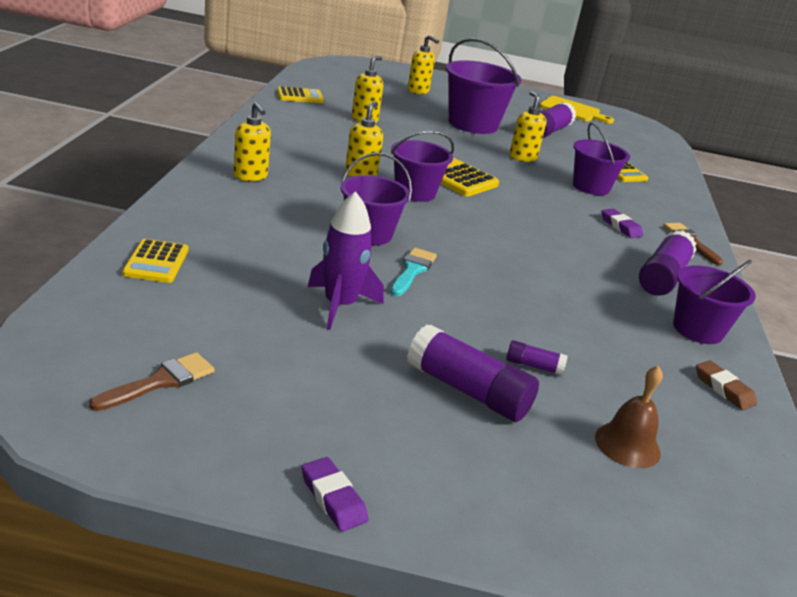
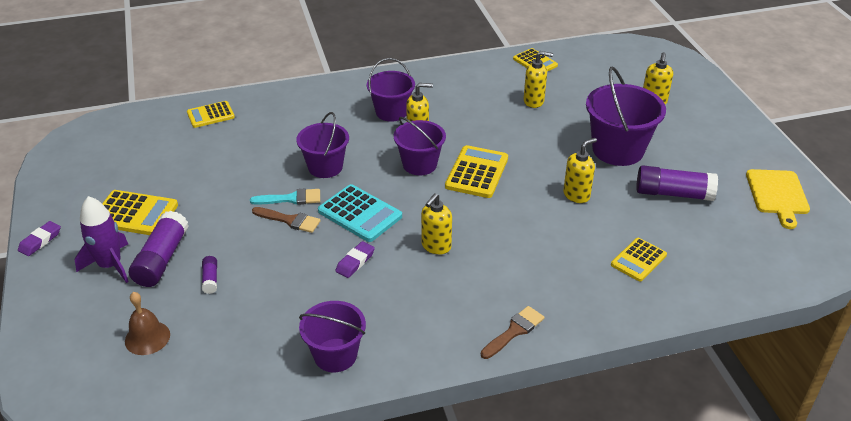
camera: 70 degrees right, 10 degrees up
brown brush [89,352,215,411] -> brown brush moved to [252,207,321,233]
yellow soap dispenser [233,102,271,181] -> yellow soap dispenser moved to [421,193,452,255]
purple rocket [308,191,384,330] -> purple rocket moved to [75,196,129,283]
purple bucket [573,122,630,195] -> purple bucket moved to [367,58,415,122]
purple eraser [601,209,643,238] -> purple eraser moved to [335,241,375,278]
purple glue stick [639,230,697,296] -> none
brown eraser [696,360,757,410] -> none
none -> yellow calculator [102,190,178,235]
none -> turquoise calculator [318,184,402,242]

